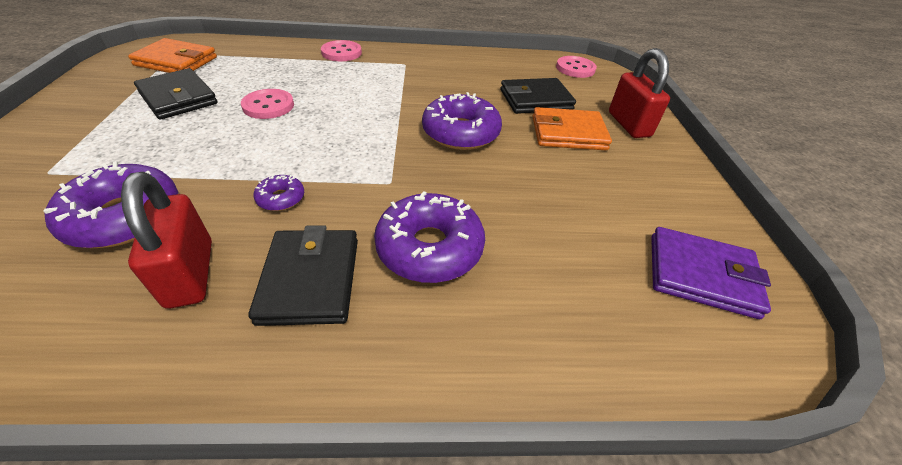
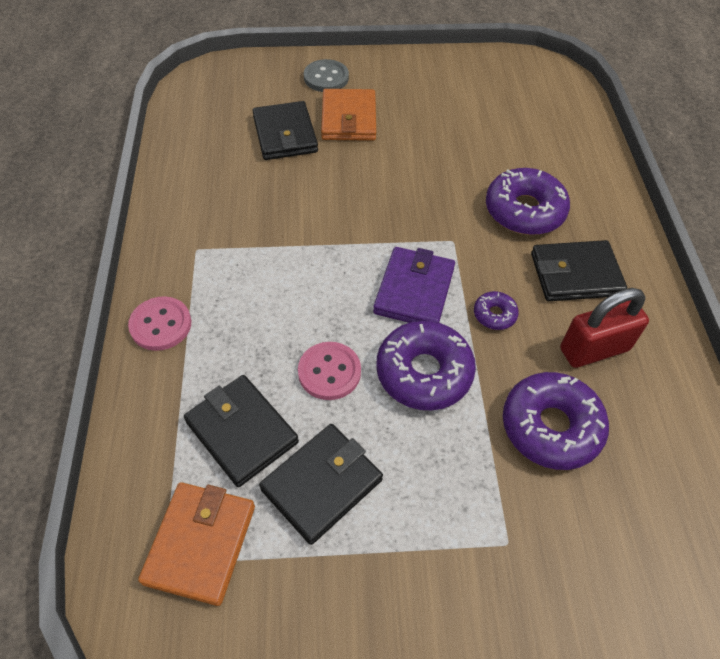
camera: 90 degrees left, 10 degrees up
purple donut [422,92,502,150] -> purple donut moved to [376,321,476,410]
pink button [556,56,597,78] -> none
red padlock [609,48,670,138] -> grey button [304,59,349,92]
purple wallet [651,227,771,319] -> purple wallet moved to [373,247,455,323]
none -> black wallet [184,375,299,487]

